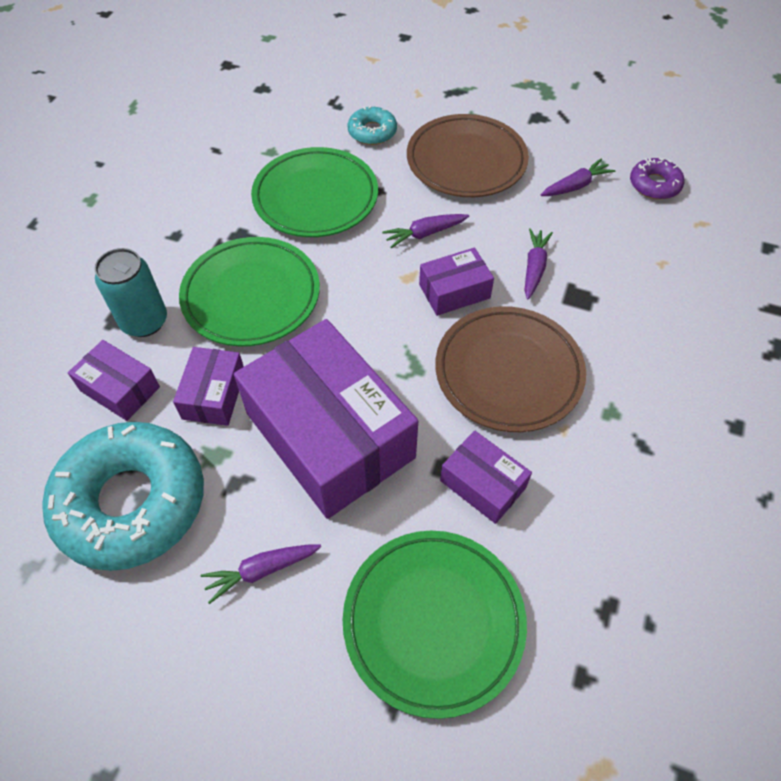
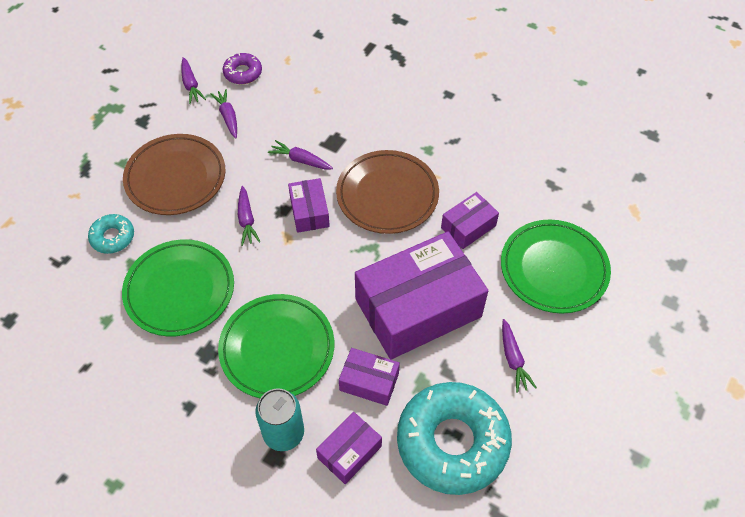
camera: 80 degrees left, 0 degrees up
none -> purple carrot [181,57,206,104]

